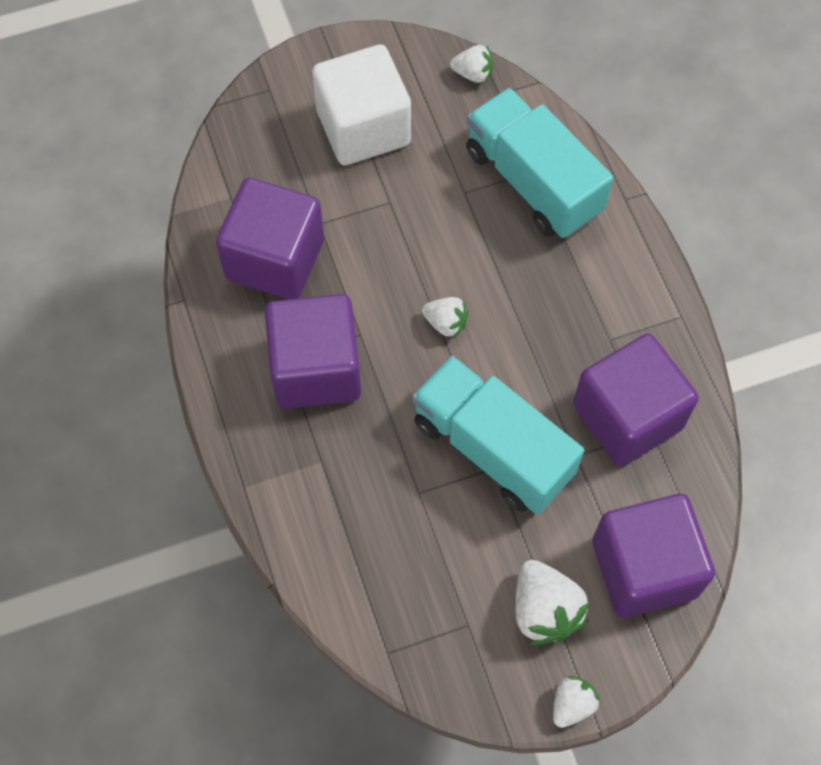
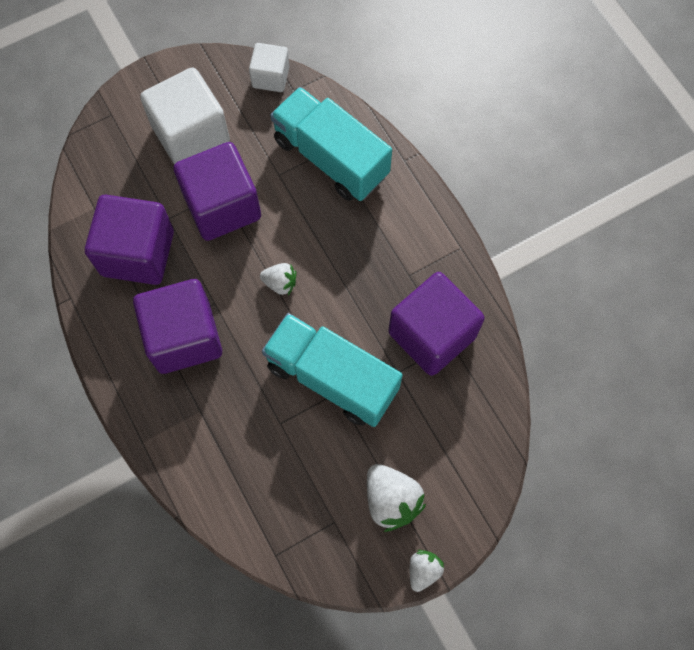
camera: 10 degrees left, 5 degrees up
white strawberry [450,45,493,83] -> white cube [249,43,290,92]
purple cube [592,494,715,618] -> purple cube moved to [173,142,261,241]

